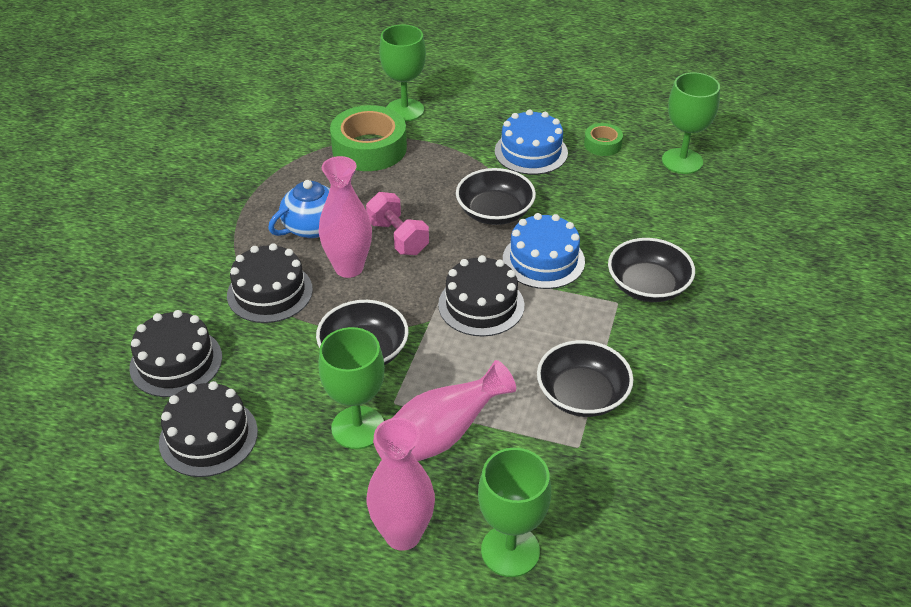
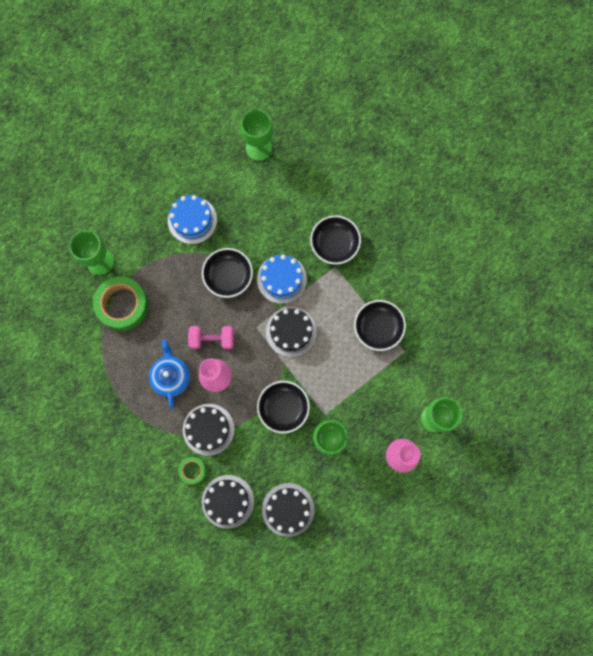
camera: 55 degrees left, 35 degrees up
pink vase [373,360,516,461] -> none
green tape [584,123,623,156] -> green tape moved to [178,457,206,484]

